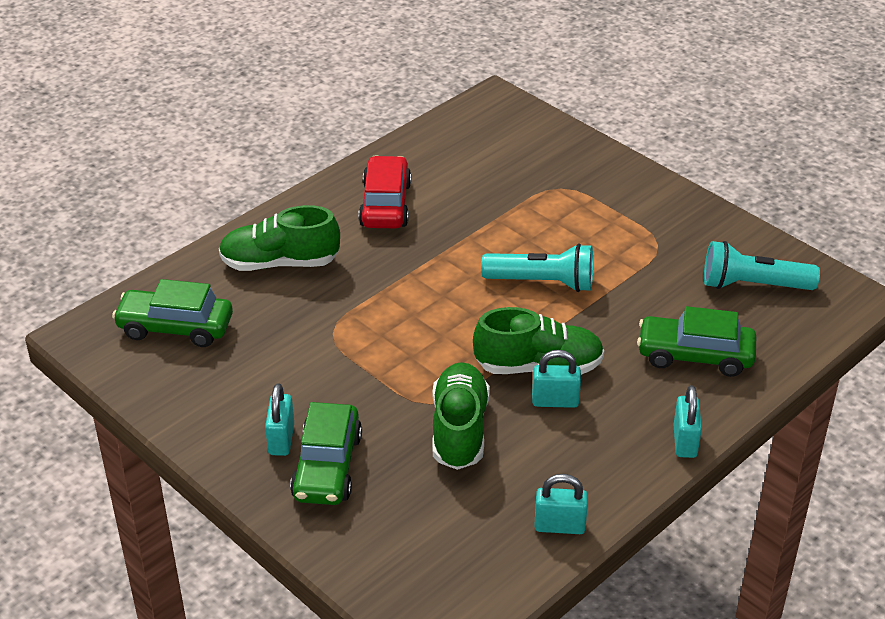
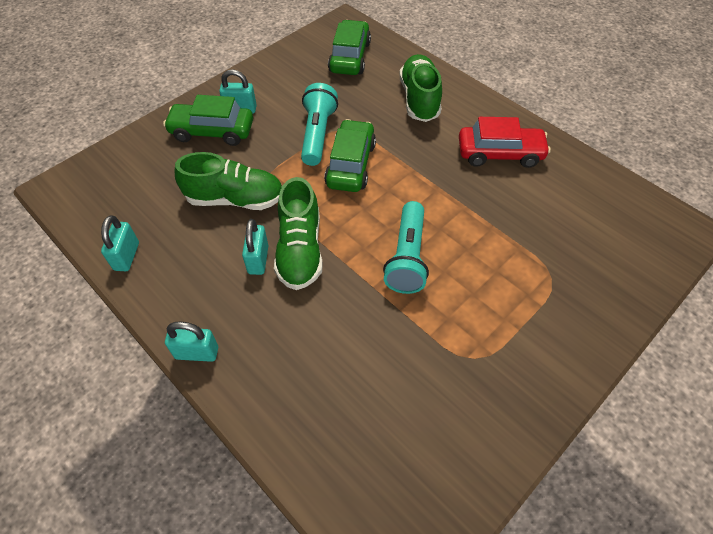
camera: 90 degrees right, 15 degrees up
green car [637,306,756,377] -> green car moved to [324,119,376,192]
turquoise flashlight [704,241,820,290] -> turquoise flashlight moved to [301,83,338,166]

